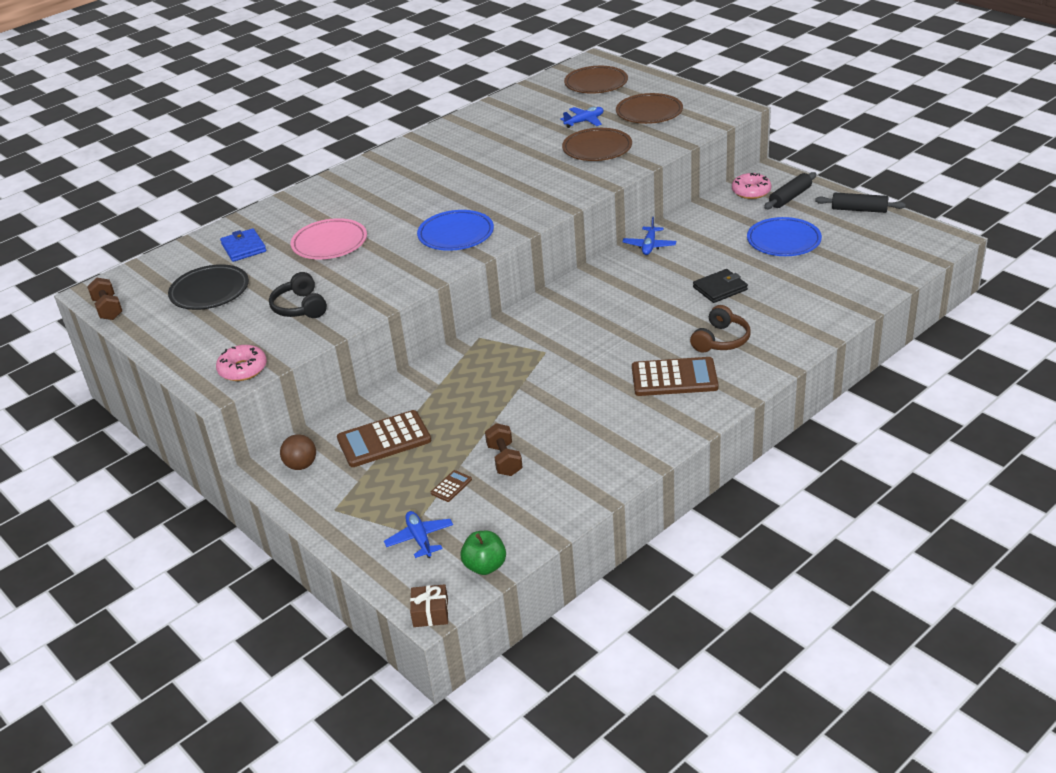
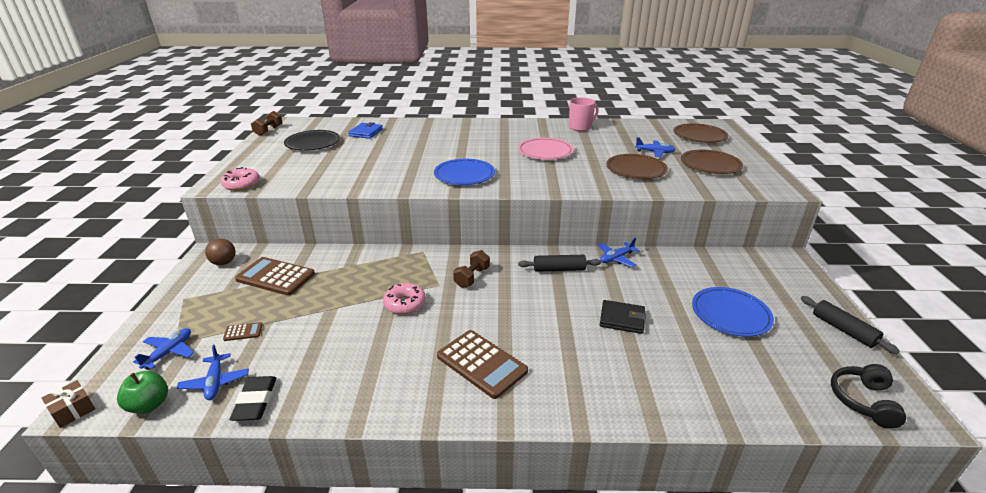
camera: 40 degrees right, 5 degrees down
black headphones [269,272,327,318] -> black headphones moved to [831,364,906,429]
pink plate [291,218,367,259] -> pink plate moved to [518,138,574,160]
brown dumbbell [485,423,523,476] -> brown dumbbell moved to [453,250,490,288]
brown headphones [690,305,751,352] -> none
pink donut [732,173,771,199] -> pink donut moved to [383,283,426,314]
black rolling pin [764,172,816,209] -> black rolling pin moved to [518,255,601,272]
none -> blue plane [177,345,249,400]
none -> black eraser [229,376,276,421]
none -> pink mug [569,97,599,131]

